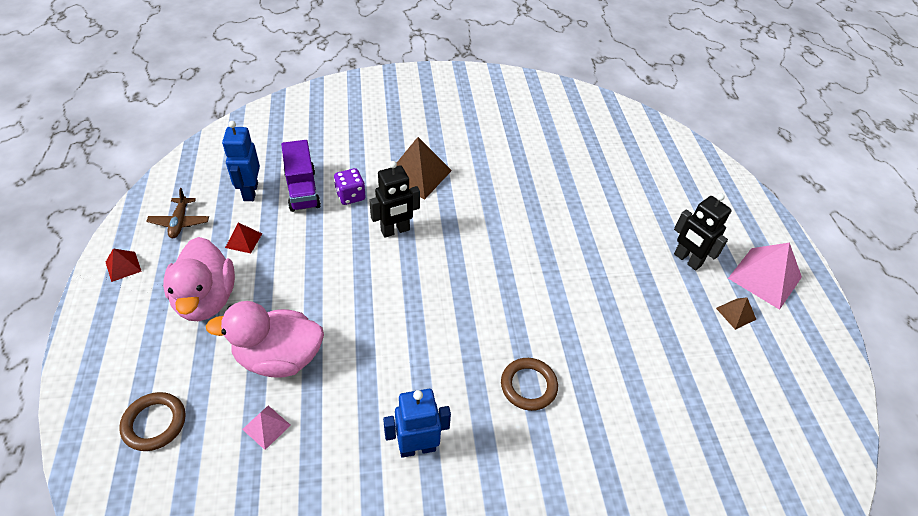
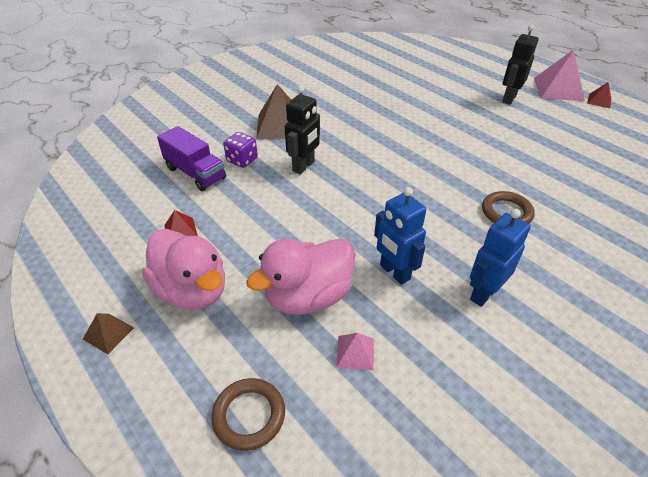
camera: 30 degrees left, 5 degrees down
red pyramid [106,249,141,282] -> red pyramid moved to [587,82,611,108]
brown plane [146,188,209,238] -> none
blue robot [222,121,260,201] -> blue robot moved to [374,187,426,285]
black robot [674,193,732,271] -> black robot turned 105 degrees clockwise [502,25,539,105]
brown pyramid [716,297,757,330] -> brown pyramid moved to [83,313,134,354]

